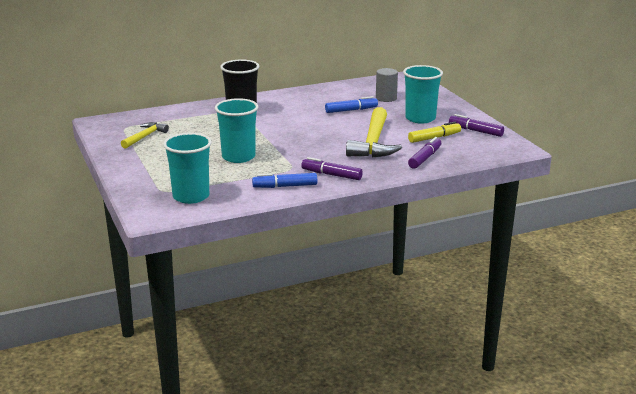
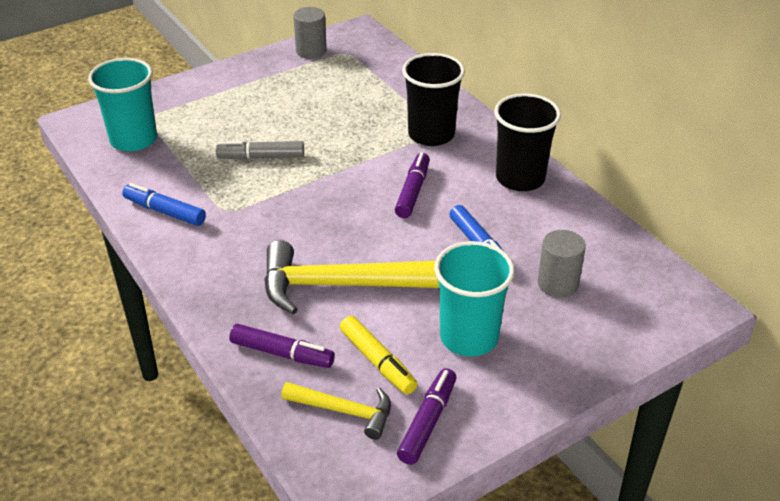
camera: 80 degrees right, 15 degrees up
yellow hammer [121,122,169,149] -> yellow hammer moved to [281,382,391,440]
turquoise cup [215,98,259,163] -> grey marker [216,141,304,160]
blue marker [252,173,317,188] -> blue marker turned 45 degrees counterclockwise [122,183,206,226]
purple marker [301,157,363,180] -> purple marker moved to [395,153,430,218]
none -> grey cylinder [293,7,327,59]
none -> black cup [494,93,561,191]

